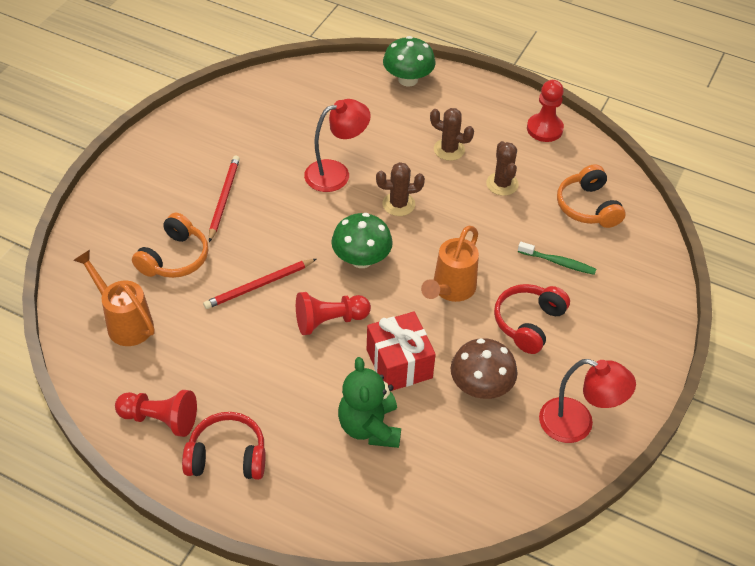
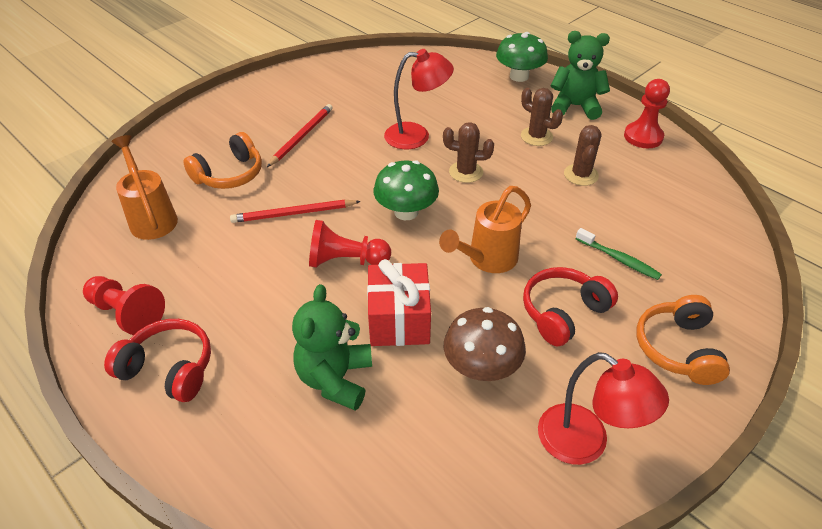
camera: 20 degrees right, 5 degrees down
orange headphones [557,164,626,228] -> orange headphones moved to [636,295,730,385]
none -> green teddy bear [551,31,610,120]

